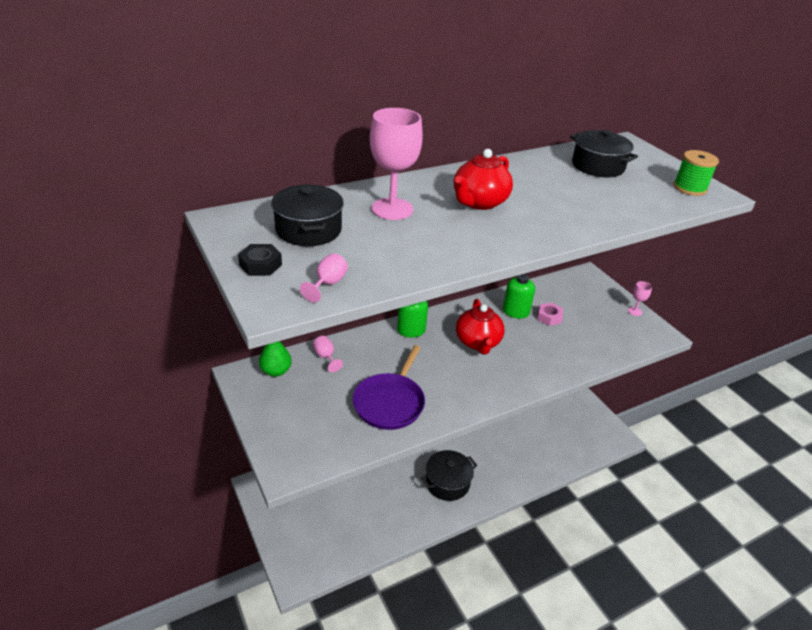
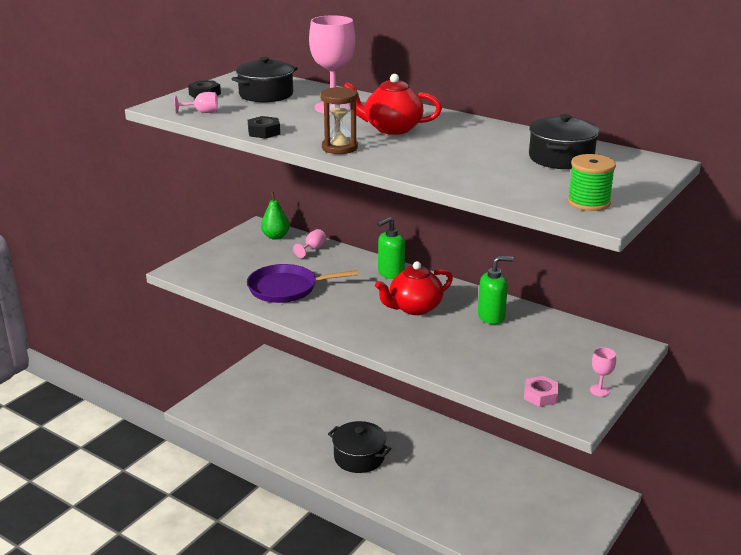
camera: 65 degrees right, 10 degrees down
pink nut [537,303,563,326] -> pink nut moved to [524,376,559,407]
none -> black nut [248,116,280,139]
none -> brown hourglass [320,87,358,154]

